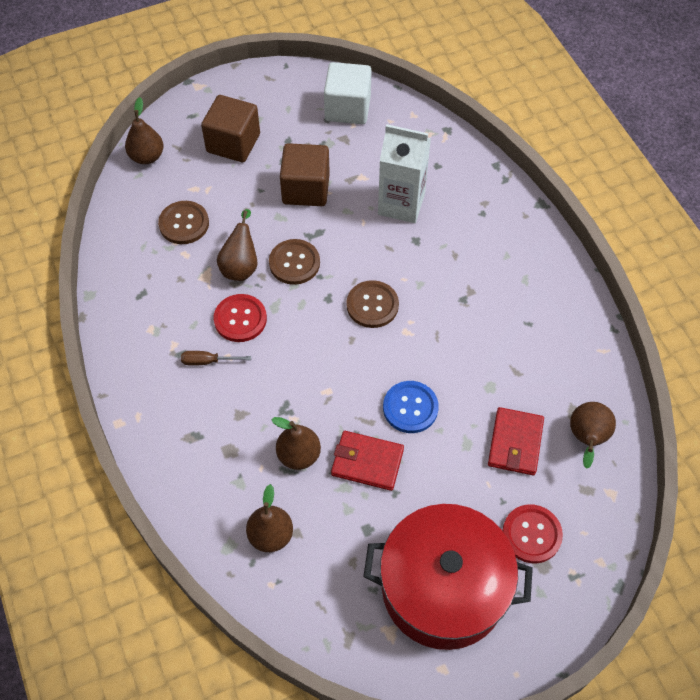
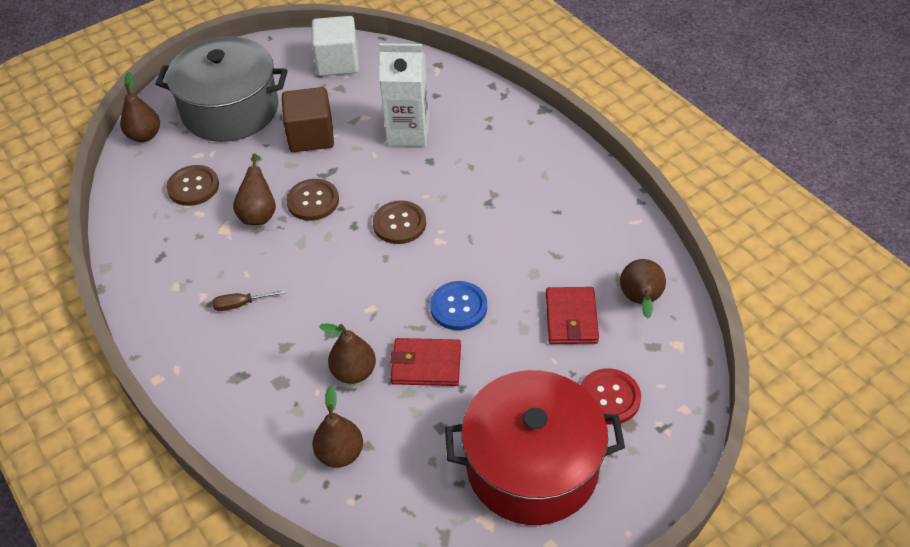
camera: 10 degrees left, 10 degrees down
brown cube [201,95,260,162] -> grey pot [156,36,288,142]
red button [214,294,267,342] -> none

